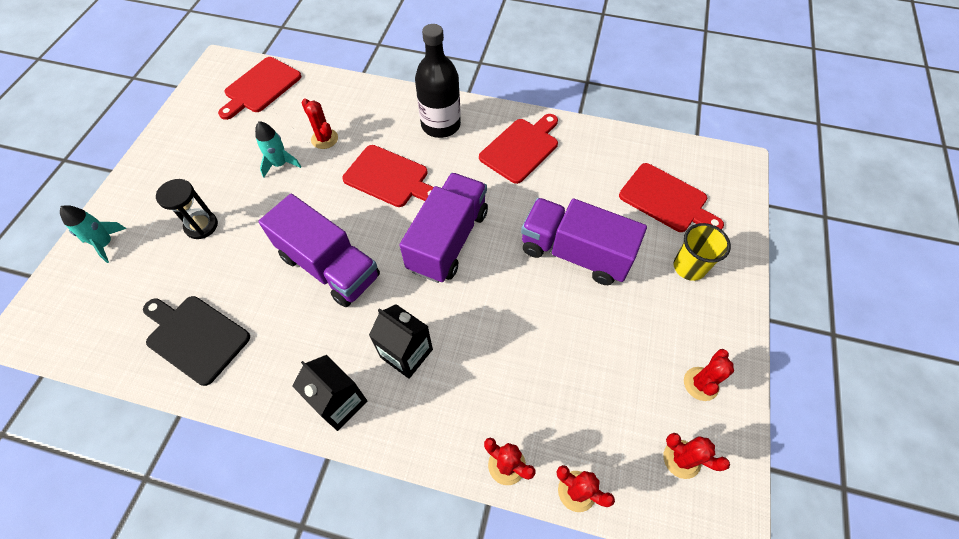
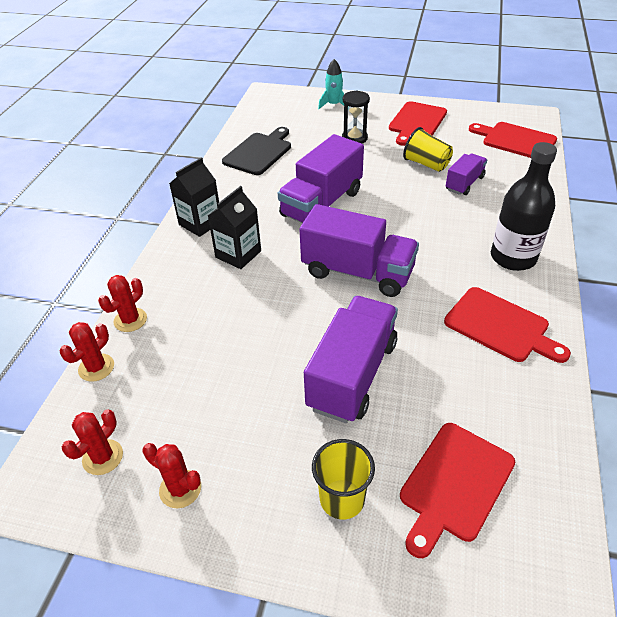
camera: 90 degrees right, 15 degrees down
turquoise rocket [255,121,301,178] -> yellow cup [403,127,453,172]
red cactus [302,99,338,149] -> purple truck [446,154,487,195]
red cutting board [342,145,433,207] -> red cutting board moved to [389,101,447,146]

